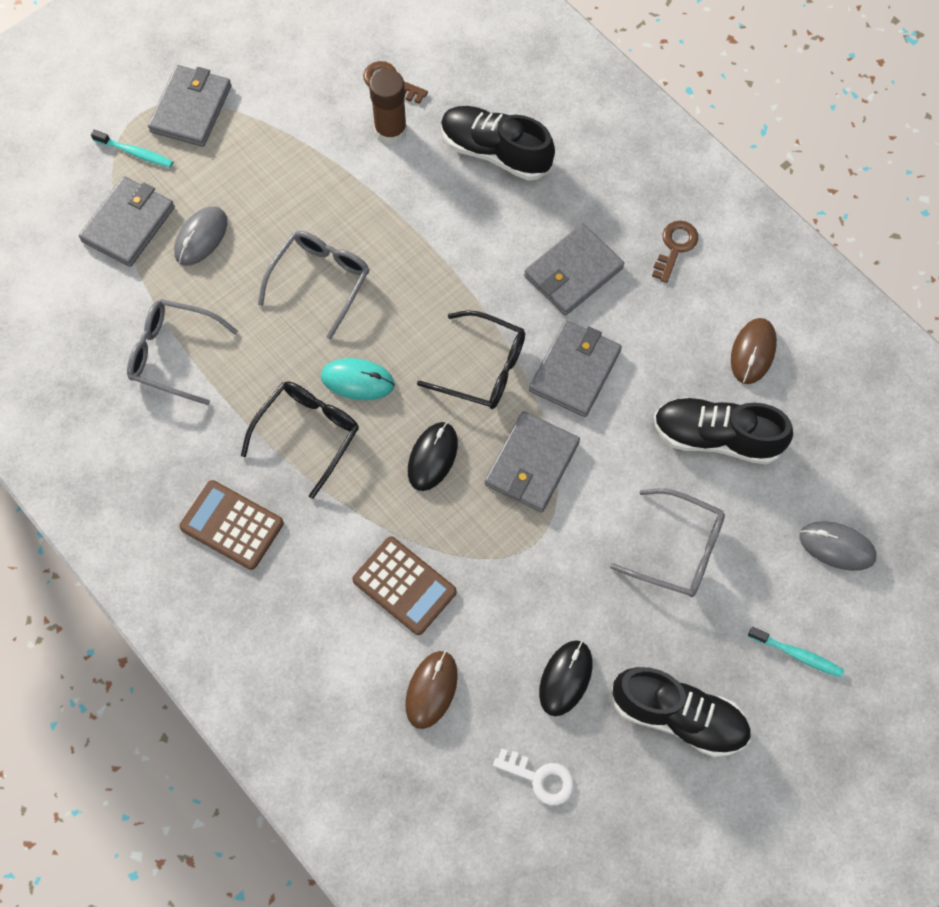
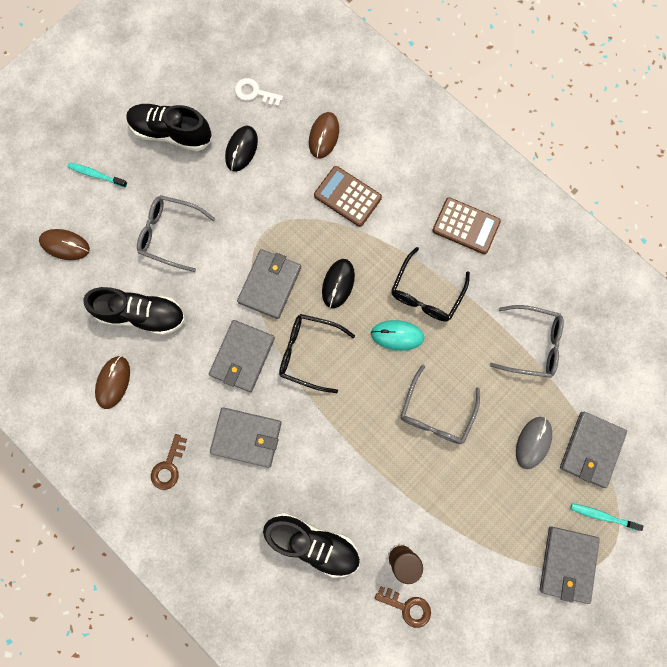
camera: 175 degrees right, 10 degrees up
grey wallet [524,224,624,315] -> grey wallet turned 60 degrees clockwise [210,407,282,468]
grey mouse [799,521,877,571] -> brown mouse [39,229,90,260]

